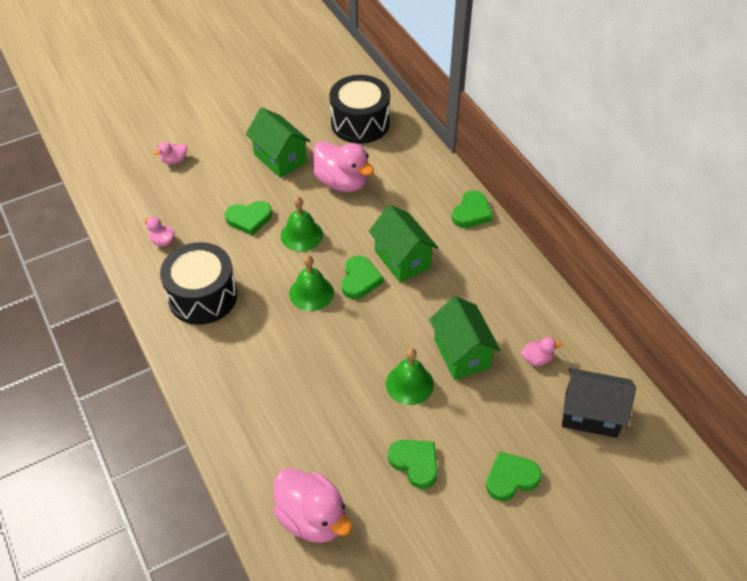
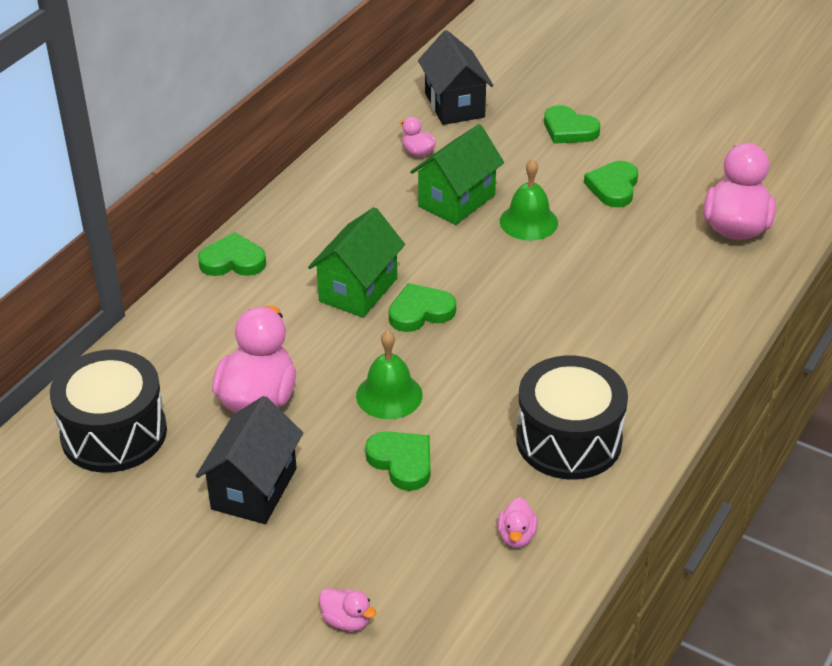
camera: 120 degrees left, 10 degrees down
green house [246,108,310,178] -> black house [196,396,303,524]
green bell [289,255,334,311] -> none

